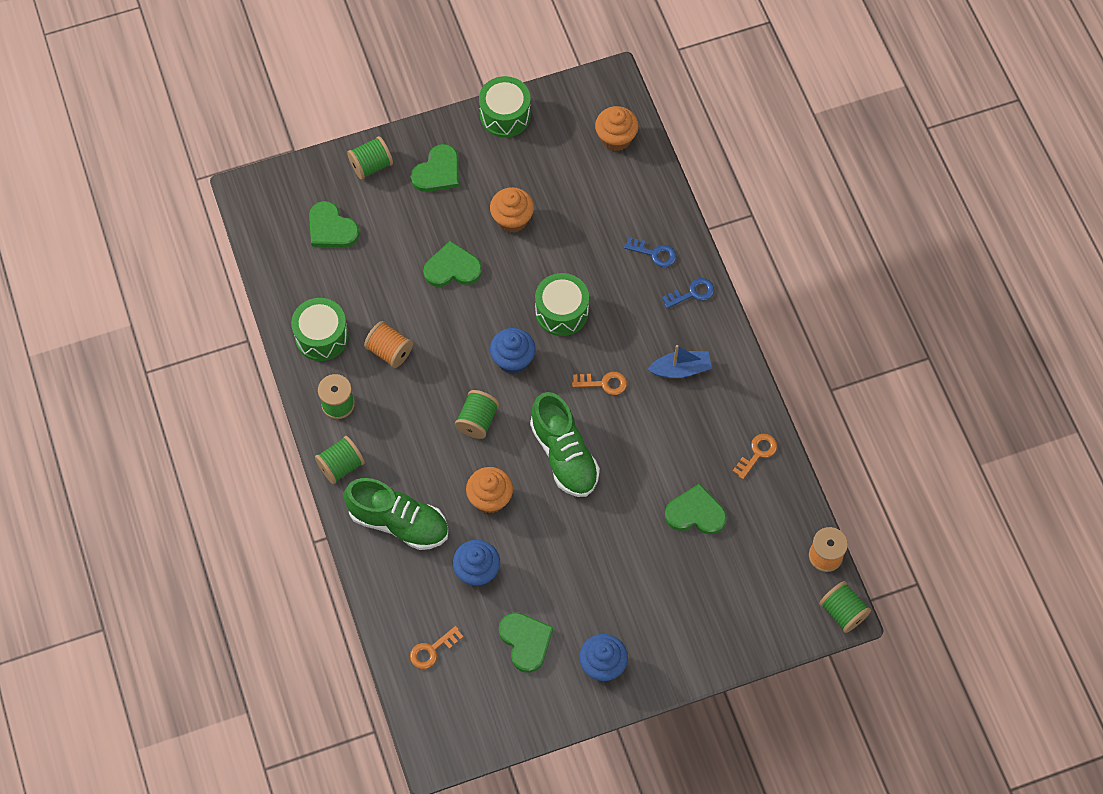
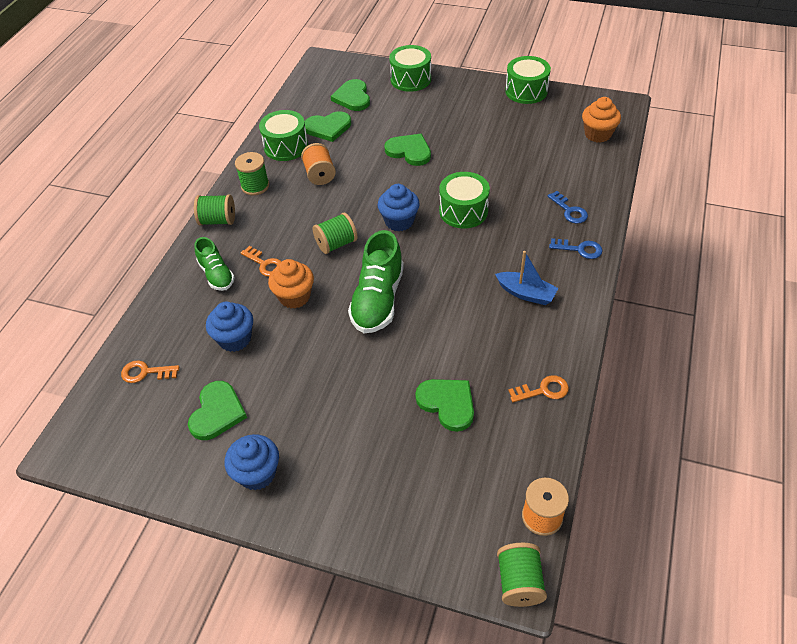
camera: 40 degrees right, 15 degrees down
green shoe [344,478,448,550] -> green shoe [194,237,235,291], size x0.60
green spool [347,136,393,180] -> green drum [389,45,431,92]
green heart [410,144,459,192] -> green heart moved to [304,111,351,142]
orange cupcake [490,187,534,233] -> none
orange key [572,372,627,395] -> orange key moved to [241,246,281,277]

